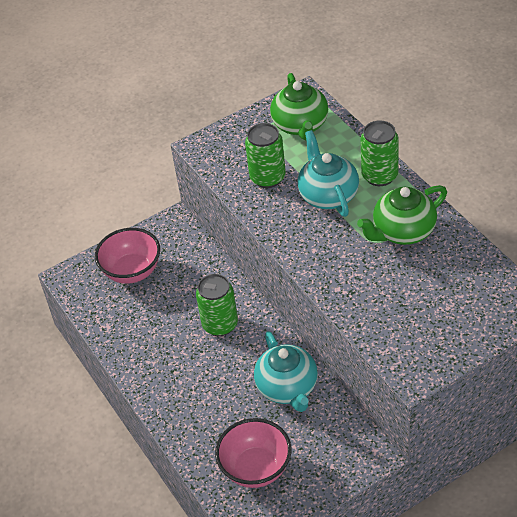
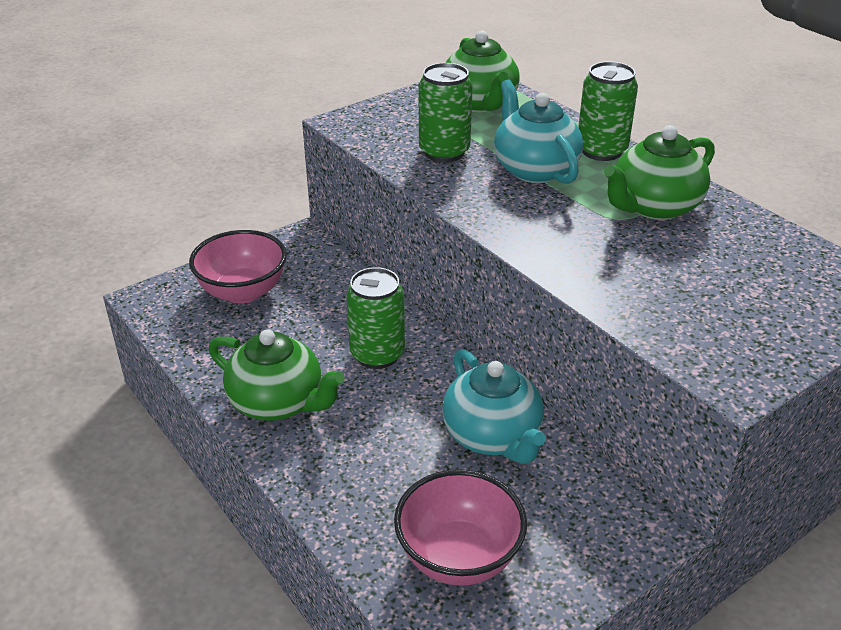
camera: 10 degrees left, 10 degrees down
none -> green teapot [209,329,345,421]

